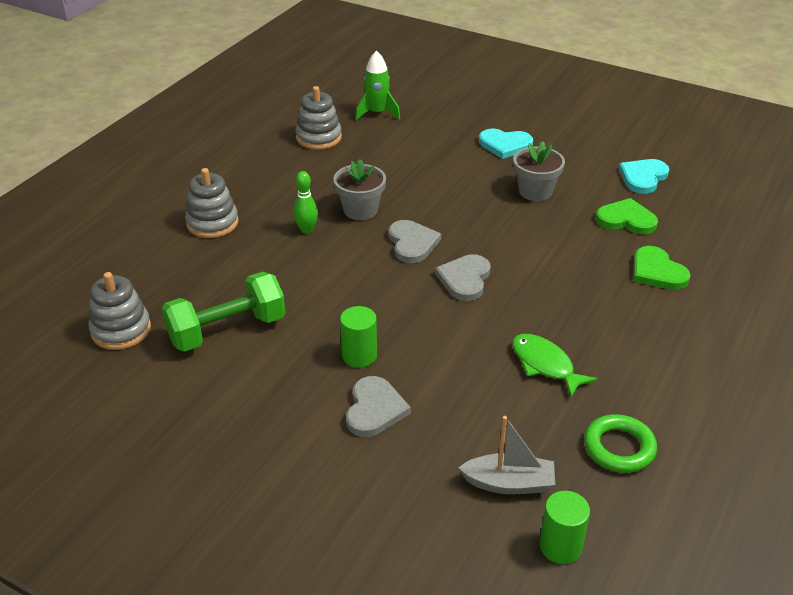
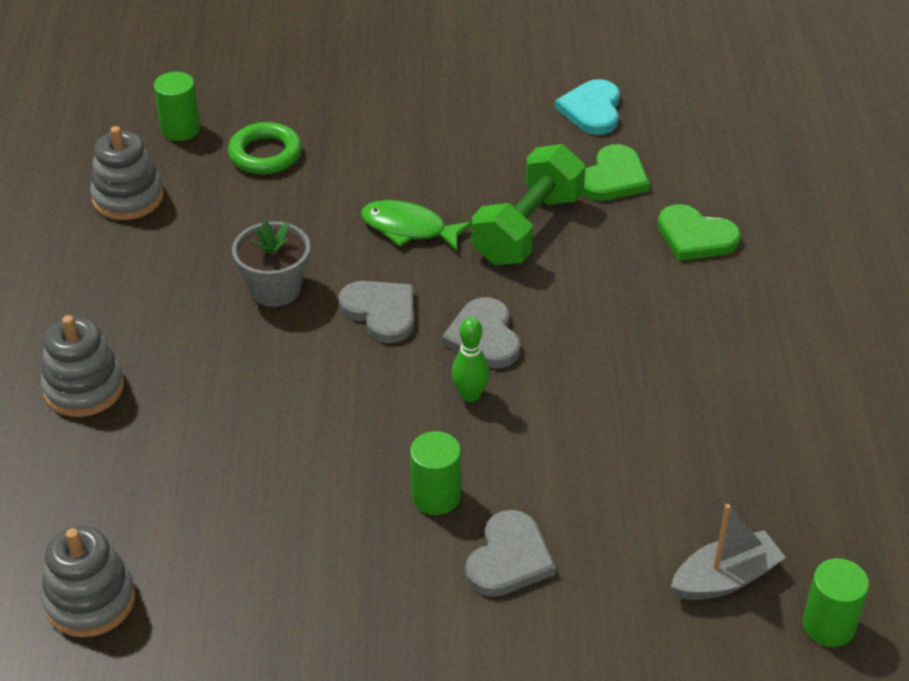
camera: 30 degrees left, 5 degrees up
green dumbbell [162,272,286,352] -> green dumbbell moved to [472,144,586,265]
green bowling pin [293,171,318,234] -> green bowling pin moved to [451,317,490,402]
grey heart [346,376,411,437] -> grey heart turned 45 degrees clockwise [465,510,556,597]
green rocket [355,51,400,121] -> green cylinder [154,72,200,141]
turquoise heart [479,129,533,159] -> none
green fish [512,334,597,397] -> green fish moved to [361,200,472,251]
grey flower pot [513,141,565,201] -> none
green ring [584,414,657,473] -> green ring moved to [228,122,302,174]
green heart [596,198,658,234] -> green heart turned 135 degrees clockwise [582,144,650,201]

